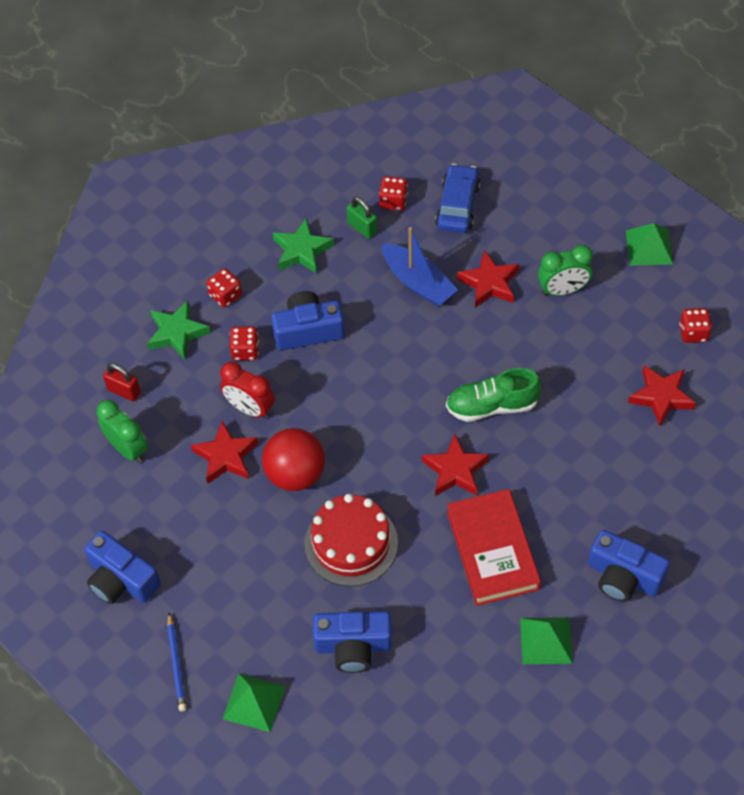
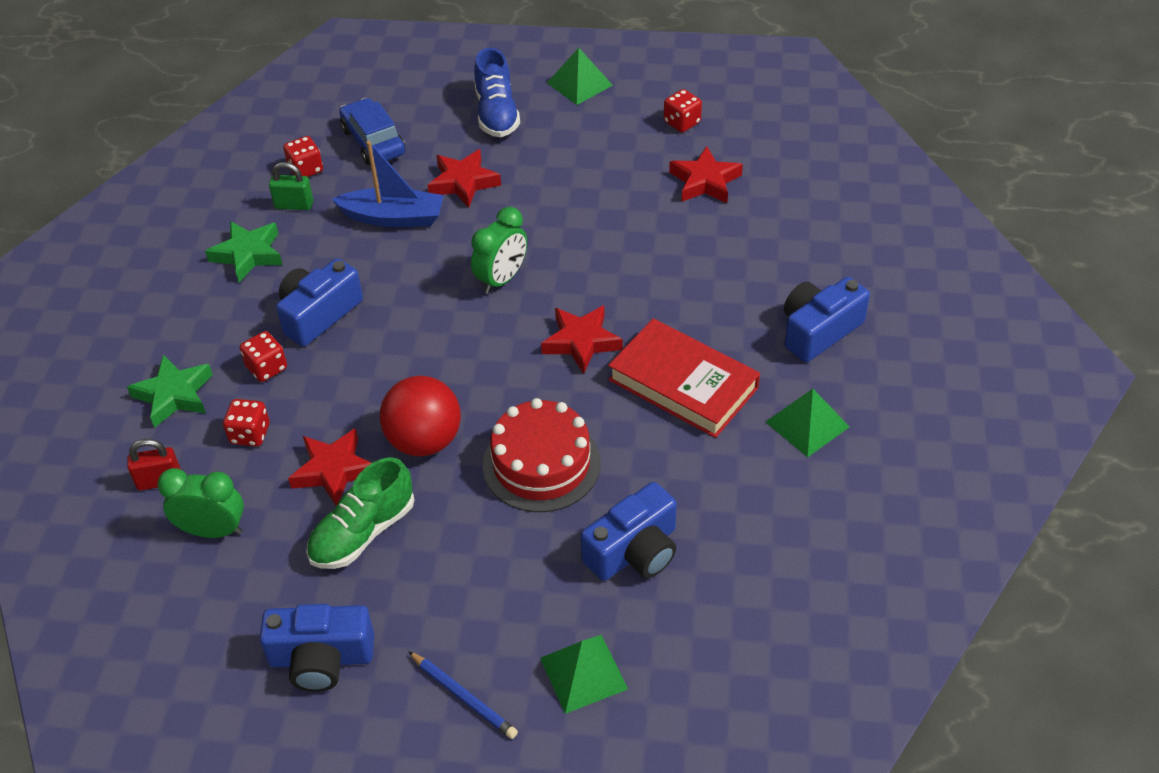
camera: 40 degrees left, 10 degrees down
red dice [207,268,242,308] -> red dice moved to [223,399,269,446]
red clock [220,362,275,419] -> none
green shoe [446,368,541,422] -> green shoe moved to [306,457,414,569]
green clock [538,245,593,296] -> green clock moved to [471,207,527,294]
blue camera [588,530,670,602] -> blue camera turned 150 degrees clockwise [784,277,870,362]
none -> blue shoe [474,48,520,137]

